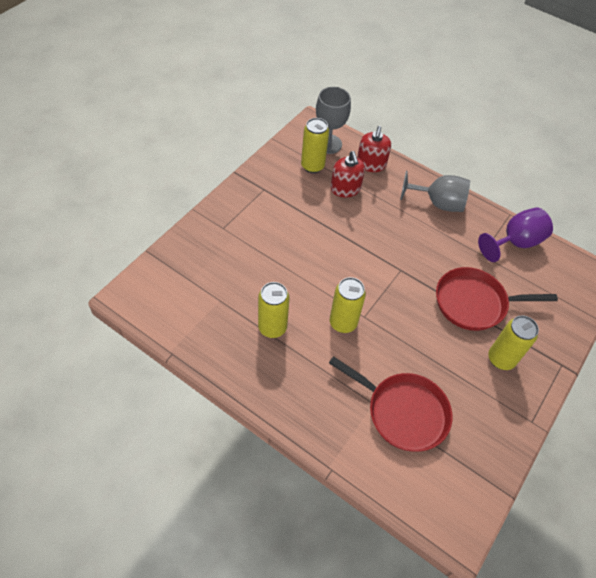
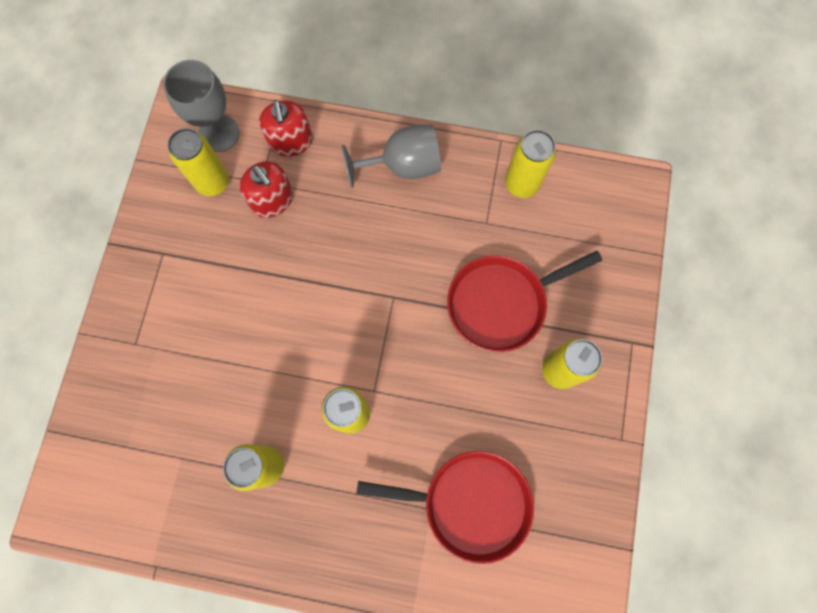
camera: 20 degrees left, 20 degrees up
purple goblet [478,207,553,262] -> yellow can [505,130,556,198]

